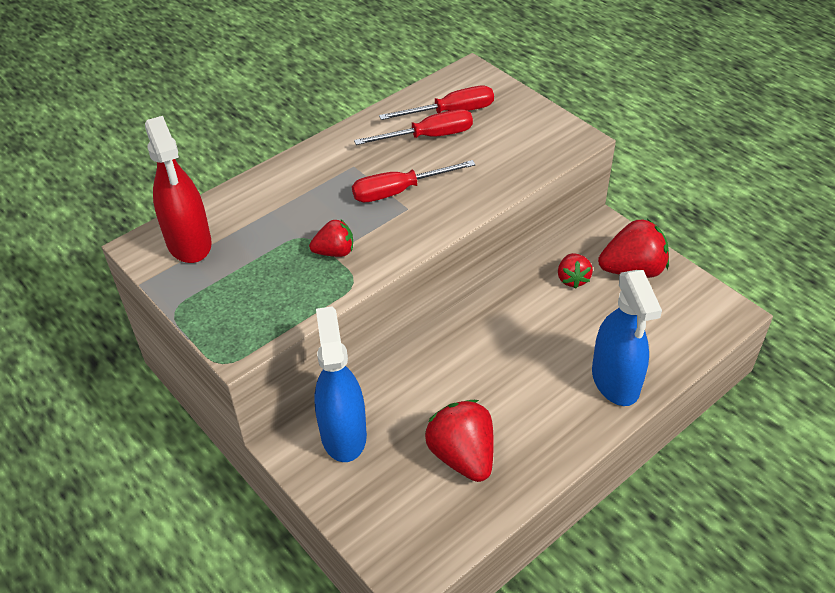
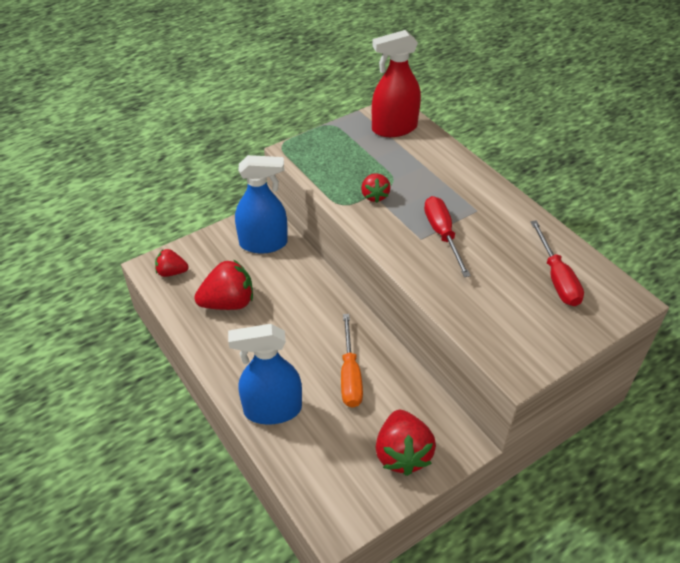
camera: 95 degrees right, 0 degrees up
red screwdriver [354,109,473,145] -> none
red strawberry [558,253,593,289] -> red strawberry moved to [155,249,189,277]
none -> orange screwdriver [341,314,363,408]

